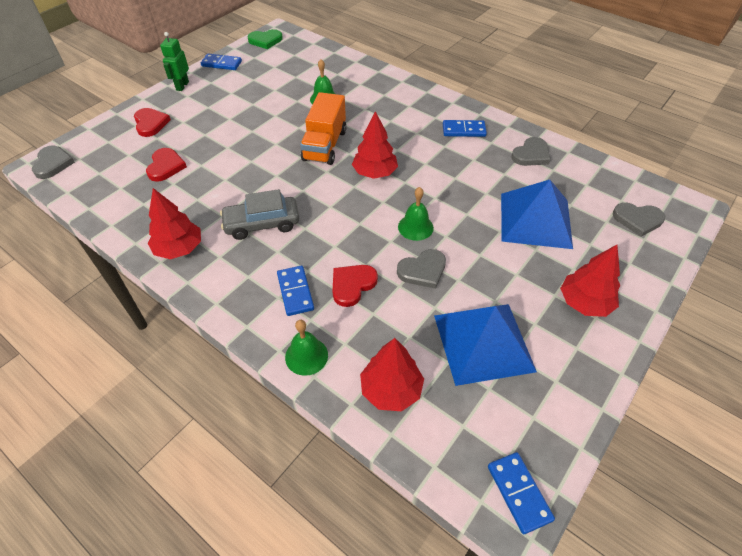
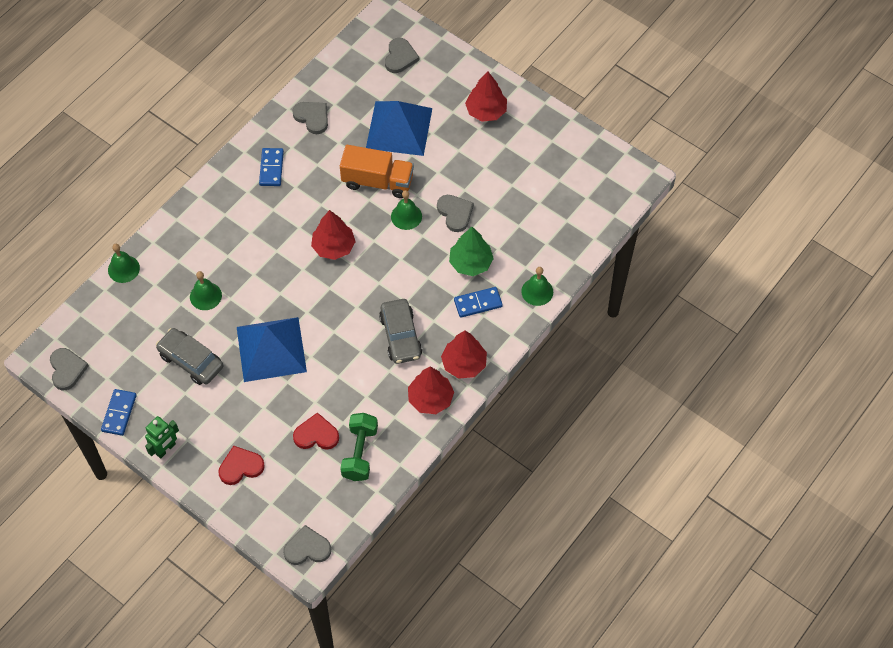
camera: 90 degrees left, 10 degrees up
green robot [160,32,189,91] -> green robot turned 60 degrees counterclockwise [145,416,179,459]
green heart [248,29,283,49] -> grey heart [50,348,89,390]
orange truck [300,92,347,165] -> orange truck moved to [340,145,414,198]
red heart [332,265,378,307] -> green tree [449,227,494,276]
red tree [360,338,424,411] -> red tree moved to [441,331,487,379]
blue pyramid [434,304,537,386] -> blue pyramid moved to [237,317,307,382]
blue domino [488,452,555,534] -> none
none -> green bell [108,244,140,283]
none -> grey car [156,328,223,385]
none -> green dumbbell [340,413,378,481]

